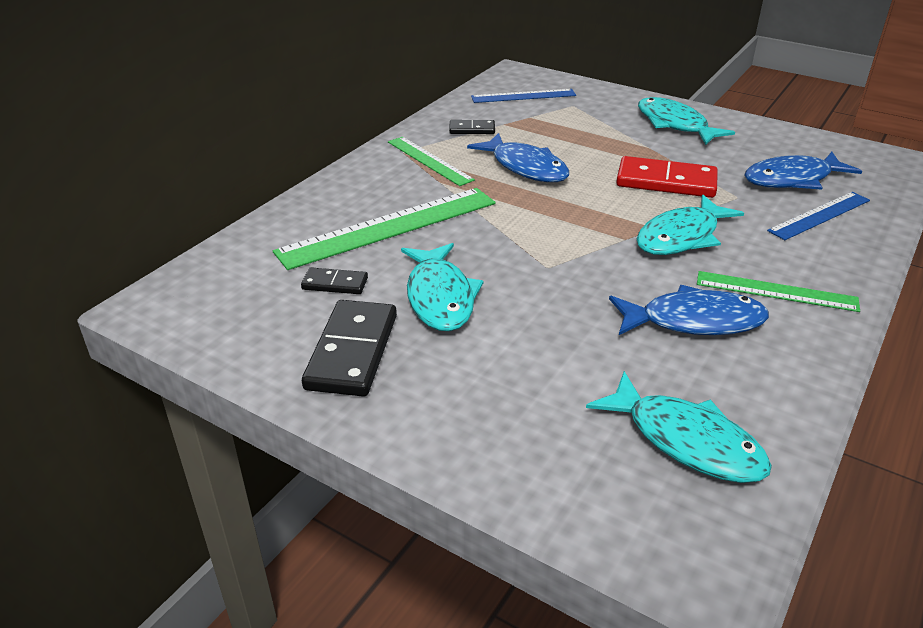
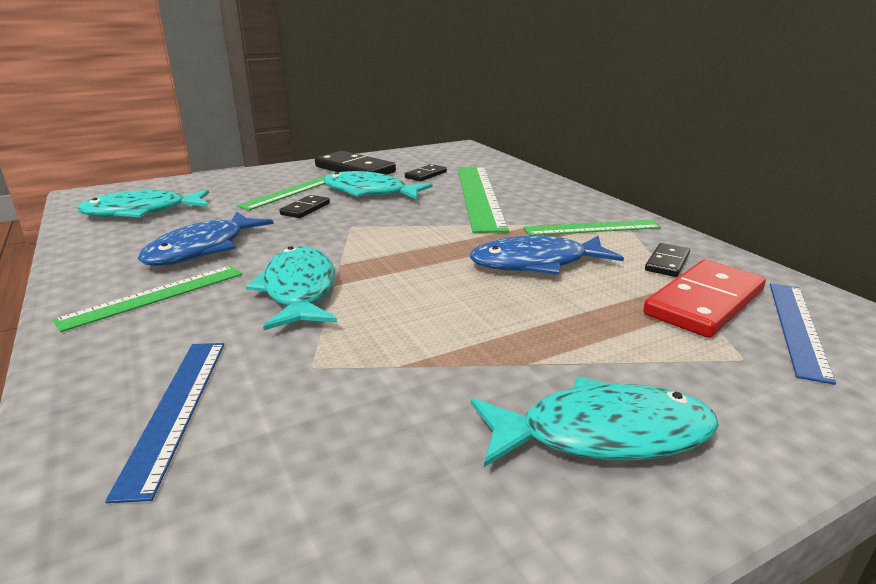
camera: 120 degrees right, 10 degrees down
red domino [616,156,718,198] -> red domino moved to [643,260,766,338]
blue fish [744,152,862,190] -> none
none -> green ruler [236,176,325,210]
none -> black domino [280,195,330,218]

